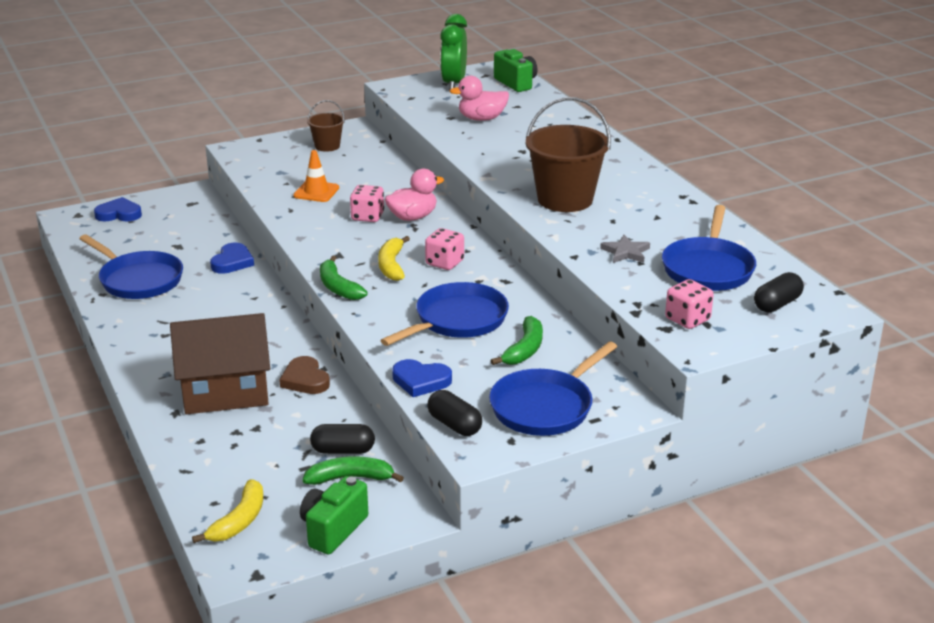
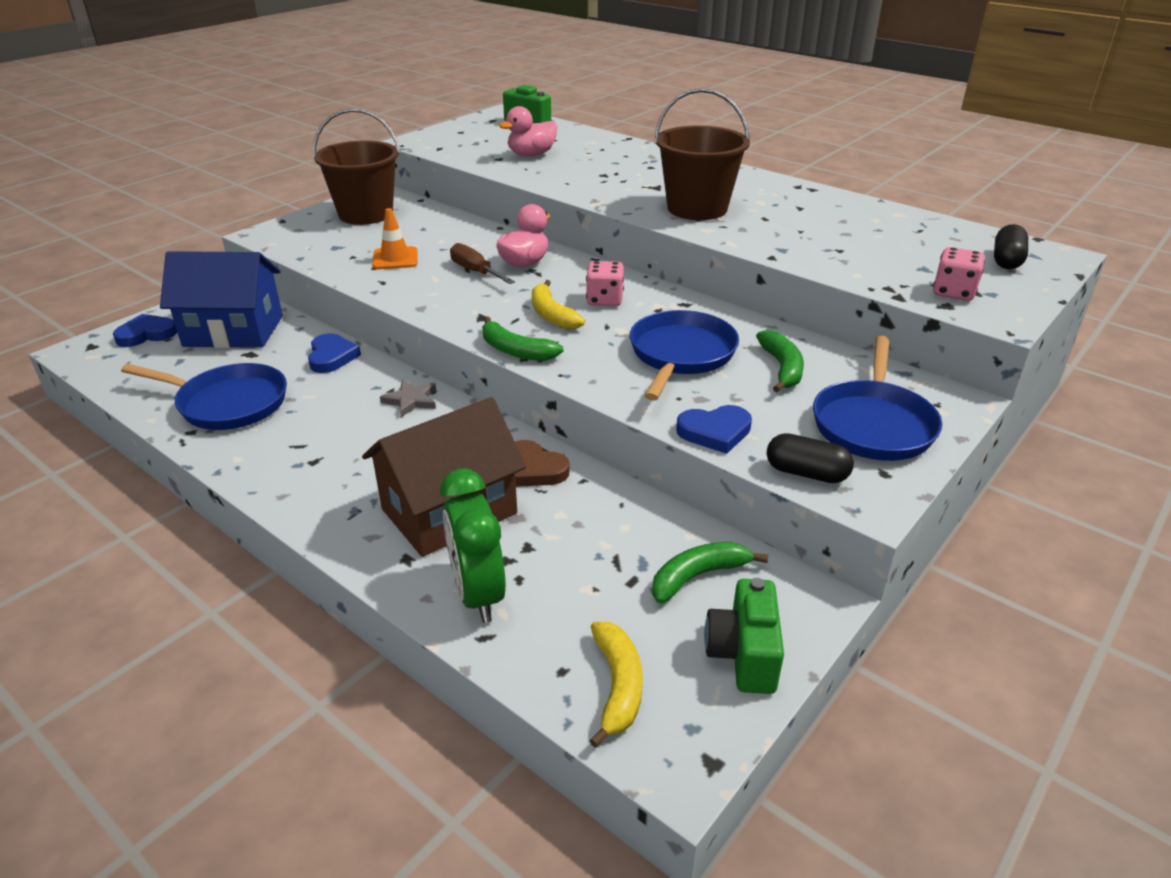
camera: 25 degrees left, 5 degrees up
brown bucket [307,100,345,152] -> brown bucket [313,108,400,225], size x1.91
black capsule [310,424,375,454] -> none
pink dice [350,185,384,222] -> brown screwdriver [450,243,515,284]
green clock [440,14,467,91] -> green clock moved to [440,468,506,623]
grey star [600,235,650,263] -> grey star moved to [380,380,436,417]
blue pan [662,205,756,291] -> none
none -> blue house [160,251,283,348]

